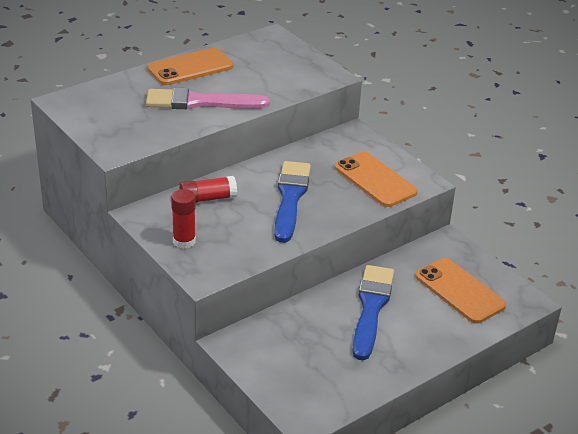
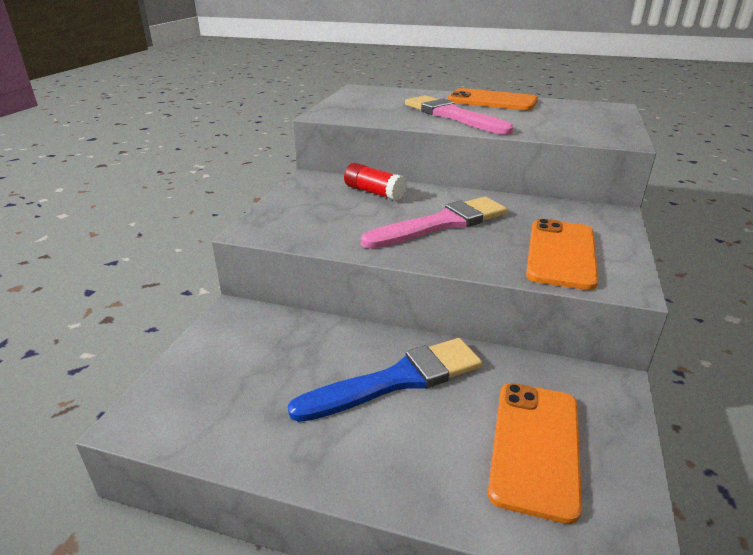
camera: 55 degrees right, 5 degrees down
red glue stick [171,189,196,249] -> none
blue brush [274,161,311,243] -> pink brush [361,197,507,249]

